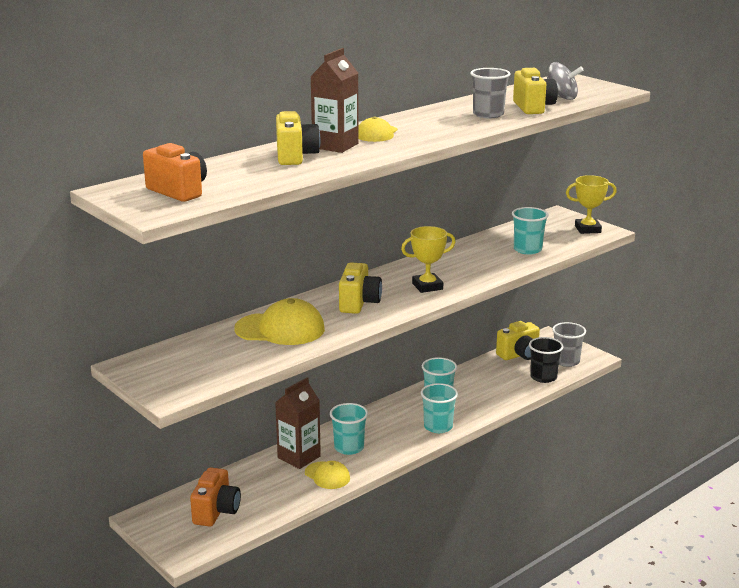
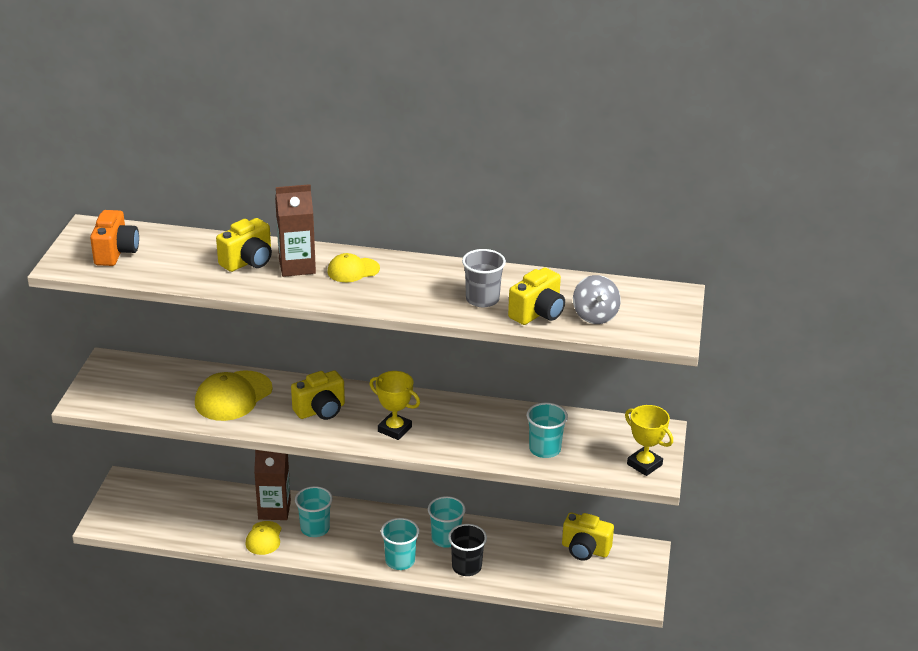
camera: 50 degrees right, 10 degrees up
orange camera [190,467,241,527] -> none
yellow cap [234,298,325,345] -> yellow cap turned 75 degrees clockwise [195,371,272,421]
black cup [529,337,564,383] -> black cup moved to [448,524,487,576]
grey cup [552,322,586,367] -> none

